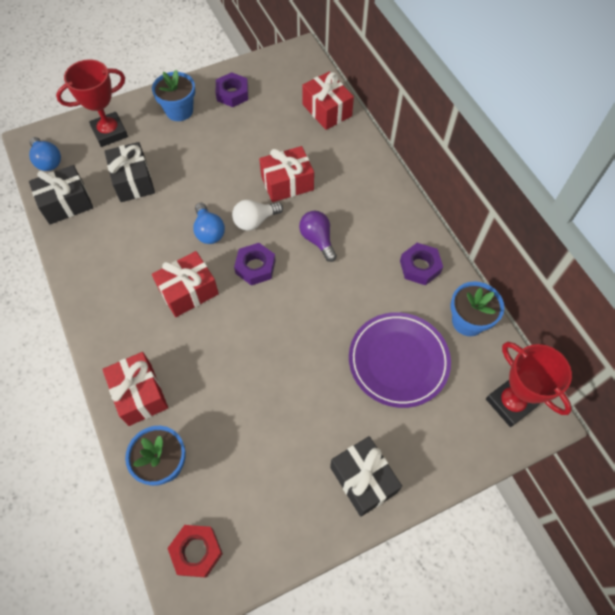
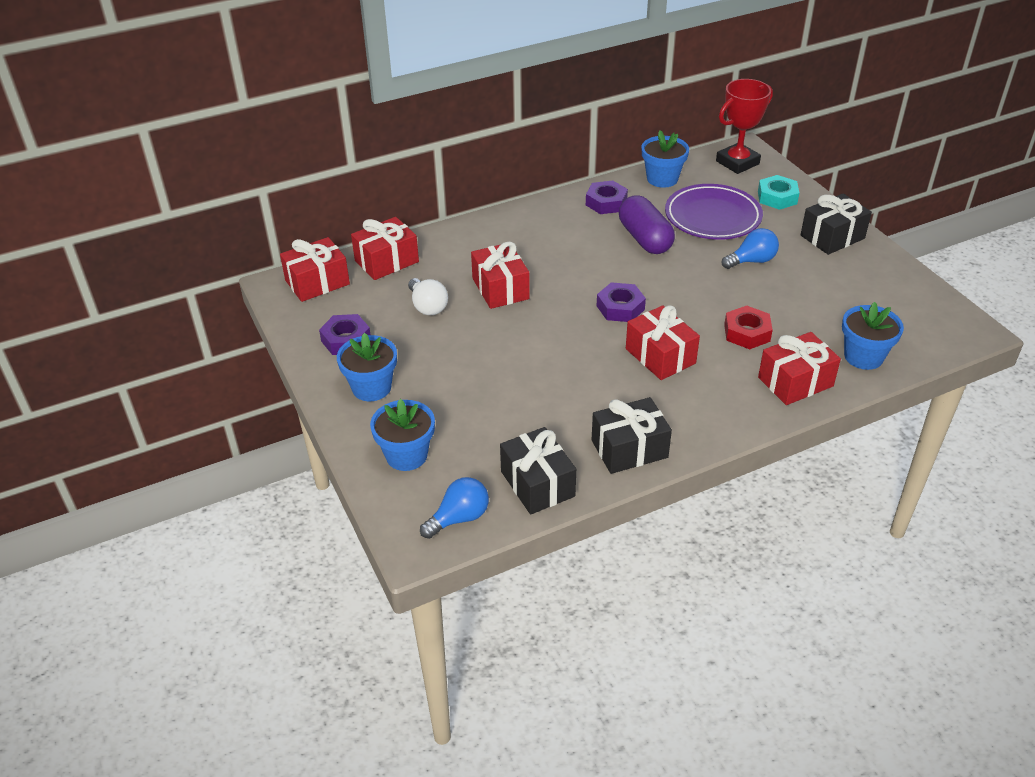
camera: 90 degrees left, 20 degrees down
red trophy [56,59,128,147] -> blue flower pot [370,399,435,471]
black gift [104,142,155,202] -> black gift moved to [592,397,672,474]
red nut [167,525,223,578] -> red nut moved to [724,305,773,349]
blue light bulb [193,203,225,244] -> blue light bulb moved to [722,228,779,269]
white light bulb [232,200,283,231] -> white light bulb moved to [408,278,448,315]
purple light bulb [299,211,337,262] -> none
none -> red gift [280,237,350,302]
none -> purple capsule [619,195,675,254]
none -> turquoise nut [758,175,799,210]

